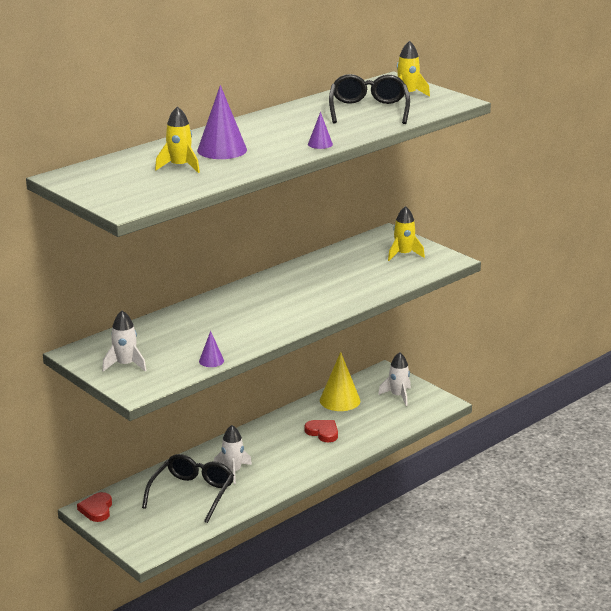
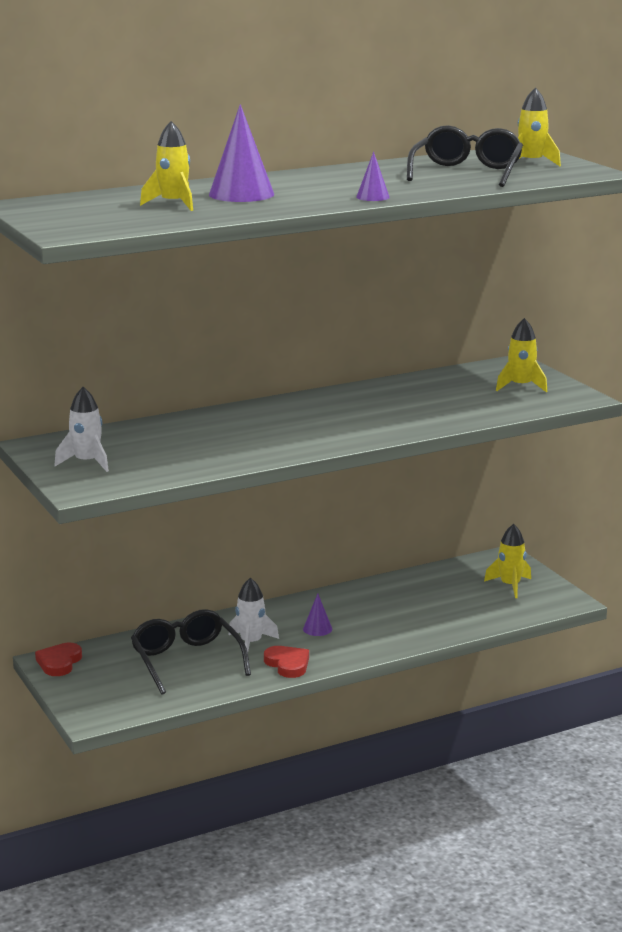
camera: 15 degrees right, 5 degrees down
black glasses [142,454,234,523] -> black glasses turned 60 degrees counterclockwise [131,609,251,694]
purple cone [199,331,224,367] -> purple cone moved to [303,593,332,636]
red heart [305,420,338,442] -> red heart moved to [264,646,309,678]
yellow cone [320,352,360,411] -> none
white rocket [378,352,411,406] -> yellow rocket [484,524,531,598]

